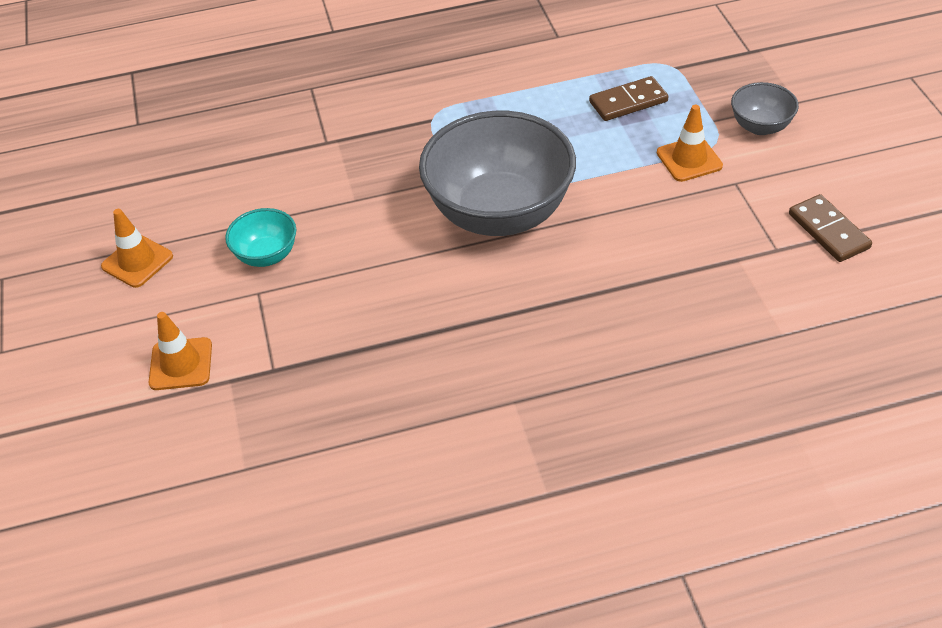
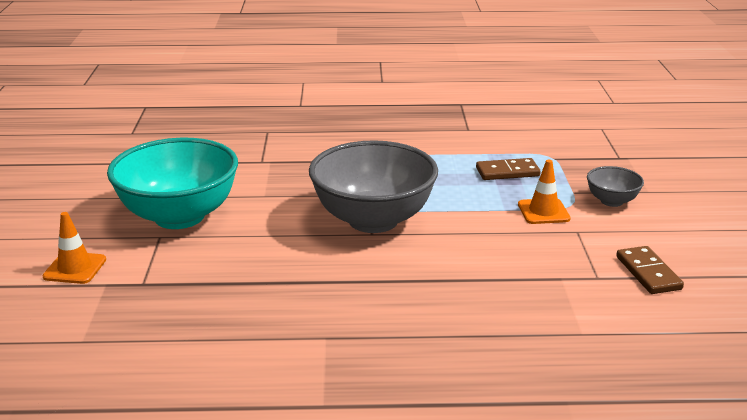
camera: 10 degrees right, 20 degrees down
orange traffic cone [101,209,173,288] -> none
turquoise bowl [225,208,296,267] -> turquoise bowl [107,138,238,229], size x2.20

